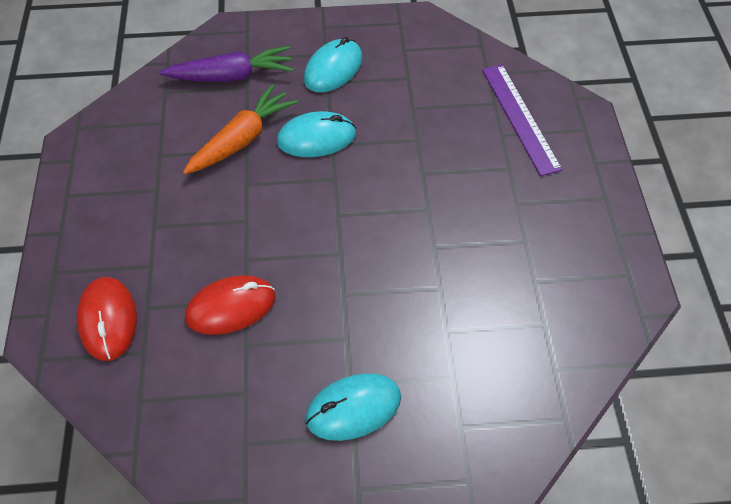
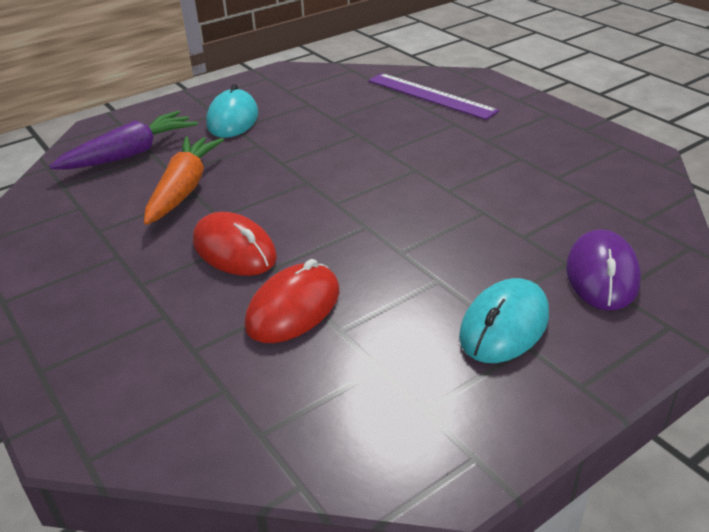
camera: 30 degrees left, 20 degrees down
red mouse [76,277,137,361] -> red mouse moved to [193,212,277,276]
turquoise mouse [277,111,356,157] -> none
none -> purple mouse [566,229,641,311]

